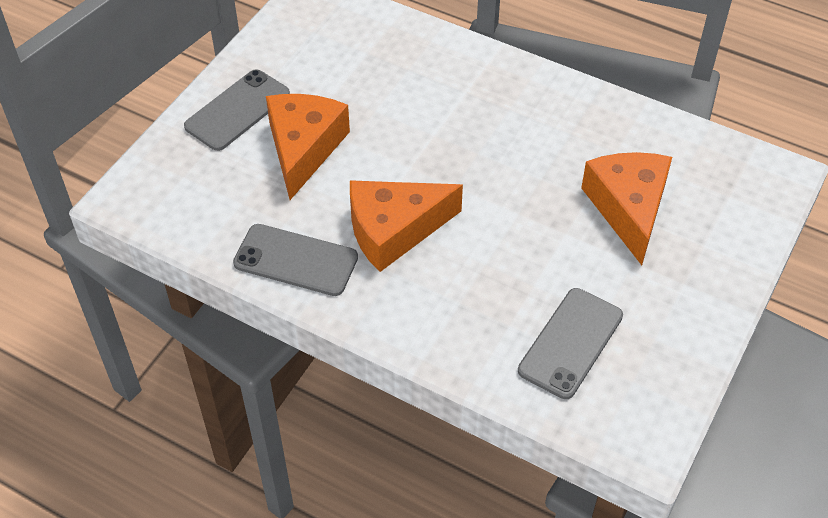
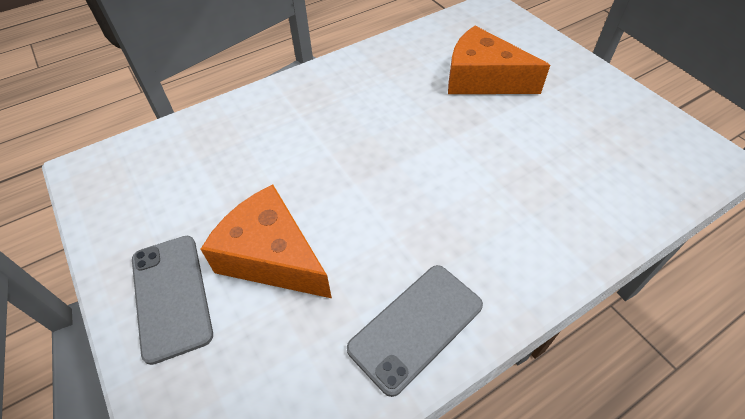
camera: 60 degrees left, 0 degrees up
orange cheese [350,180,463,272] -> none
grey phone [518,288,623,399] -> none

